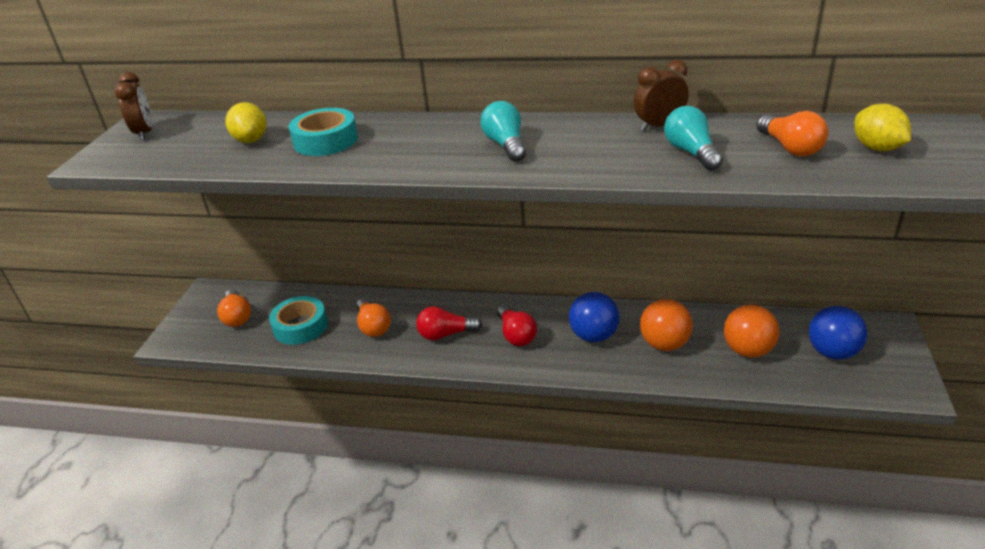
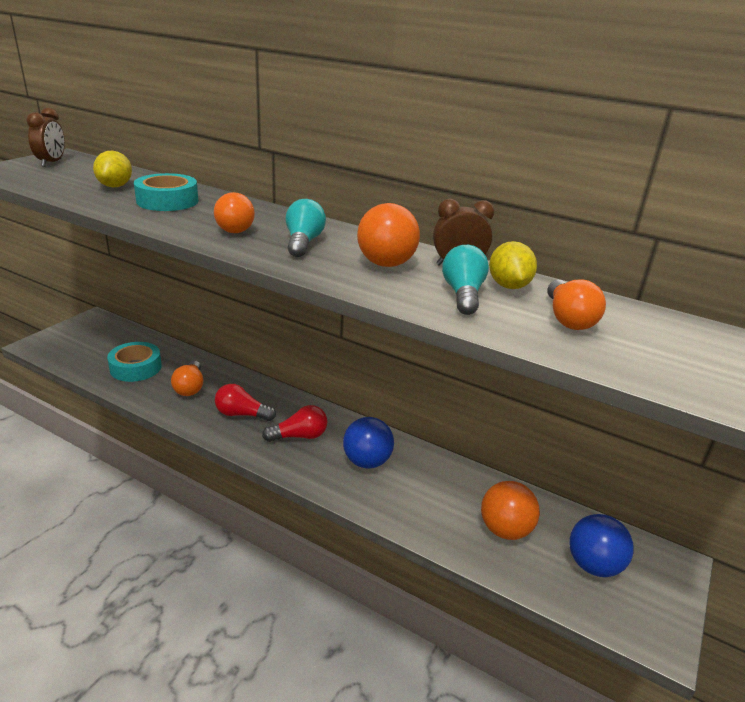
camera: 15 degrees right, 5 degrees down
orange light bulb [217,289,251,327] -> orange light bulb moved to [214,192,255,233]
red light bulb [497,305,537,346] -> red light bulb turned 105 degrees counterclockwise [262,405,327,442]
orange ball [640,299,693,351] -> orange ball moved to [357,203,420,267]
yellow lemon [854,104,911,151] -> yellow lemon moved to [489,241,537,289]

